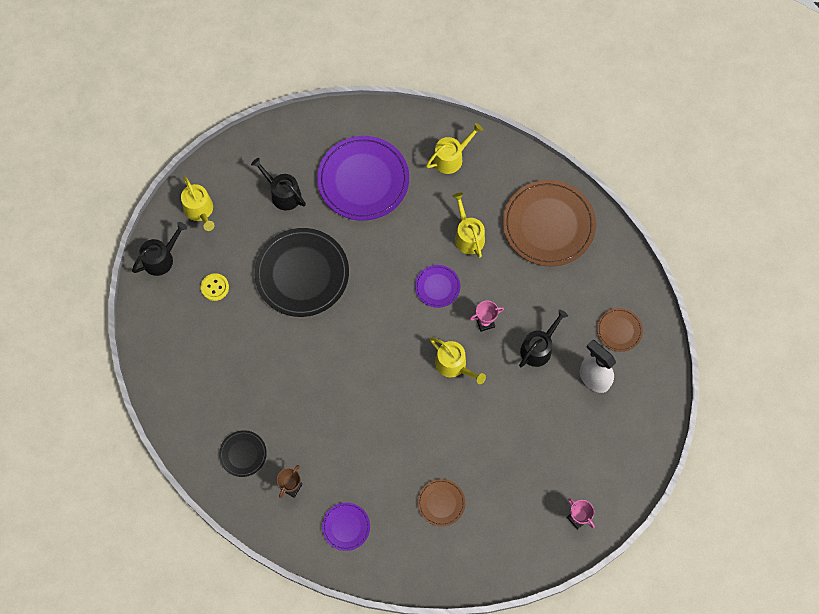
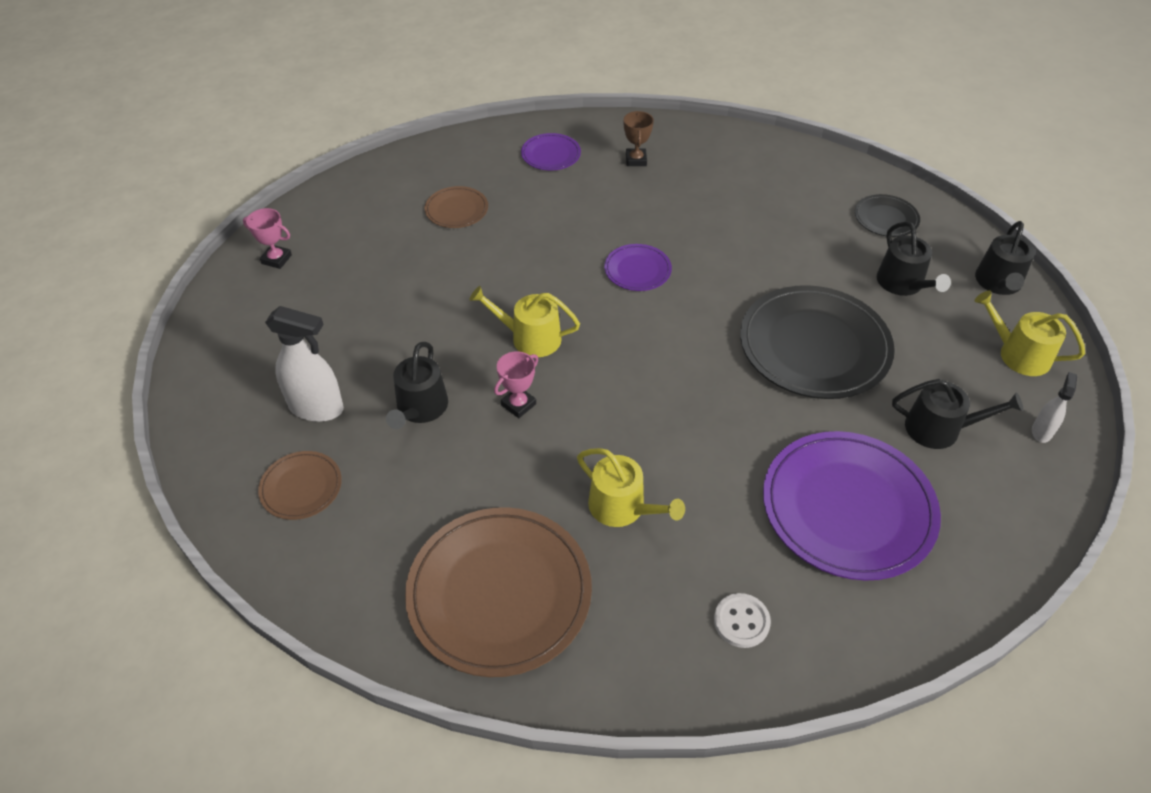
camera: 150 degrees right, 20 degrees down
yellow button [201,273,229,301] -> black watering can [877,222,951,296]
black plate [219,430,267,477] -> black plate moved to [855,194,920,237]
purple plate [415,265,460,308] -> purple plate moved to [604,244,672,291]
yellow watering can [426,123,483,174] -> white button [714,593,771,648]
none -> white spray bottle [1032,372,1077,443]

